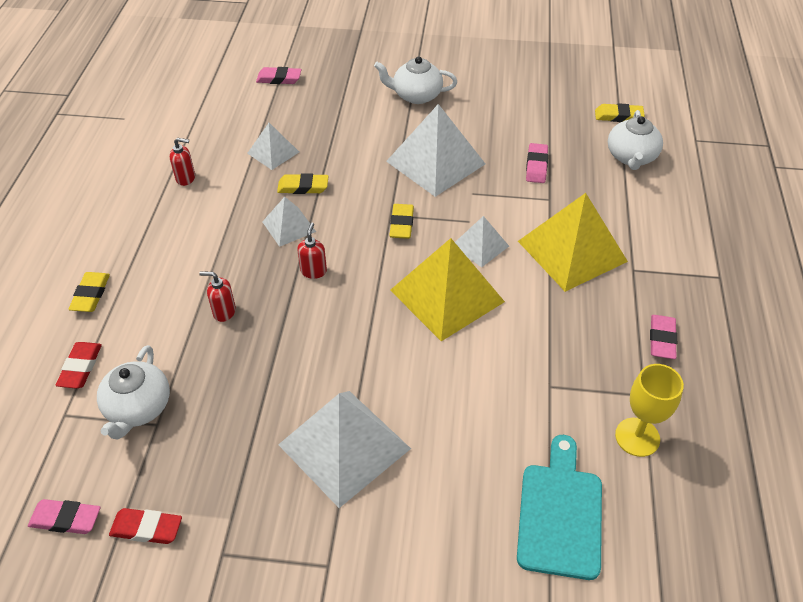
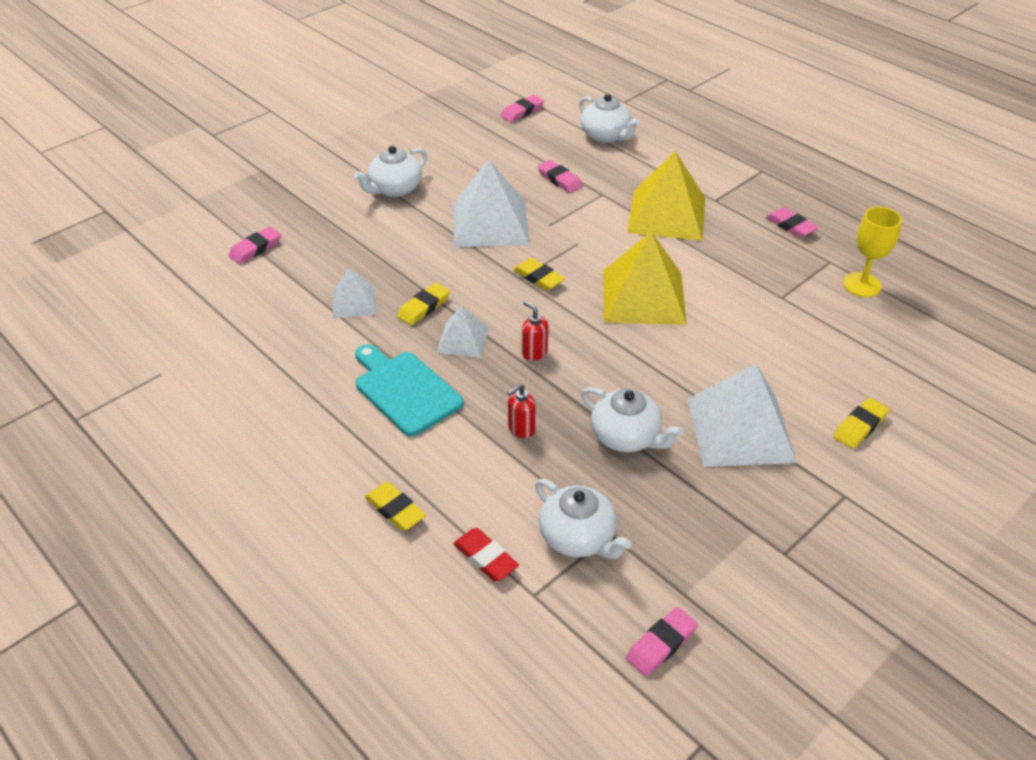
camera: 50 degrees left, 5 degrees down
red eraser [109,508,182,544] -> none
red soap dispenser [170,138,195,186] -> none
white pyramid [455,216,509,267] -> none
turquoise cutting board [517,435,602,580] -> turquoise cutting board moved to [355,344,464,436]
yellow eraser [595,103,645,122] -> yellow eraser moved to [833,398,889,449]
none -> pink eraser [501,95,544,122]
none -> white teapot [582,387,683,452]

